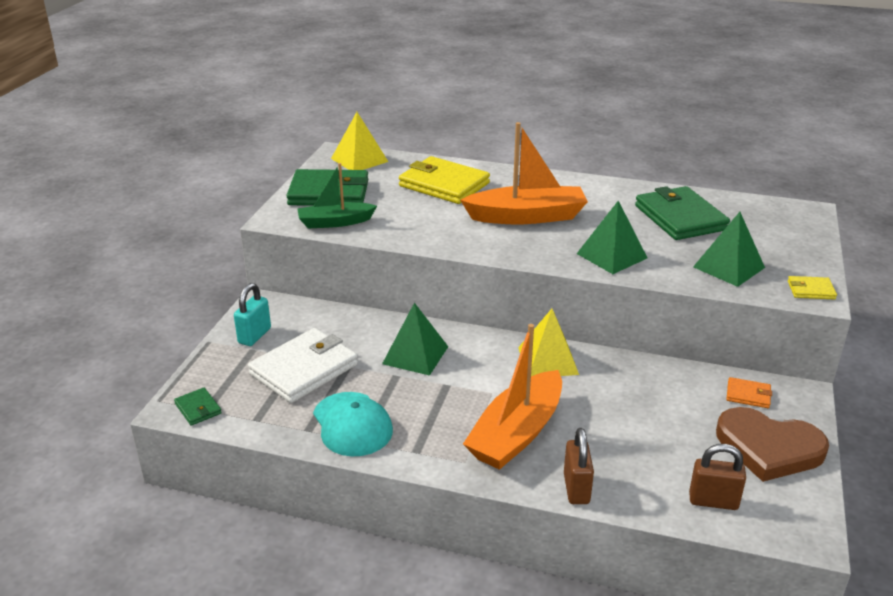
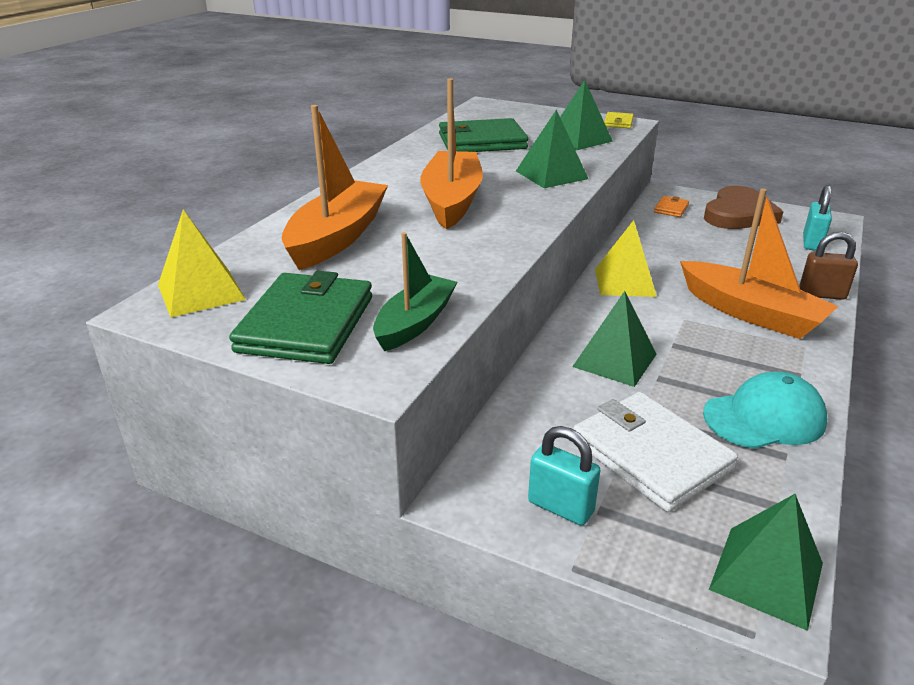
camera: 80 degrees left, 0 degrees up
green wallet [174,388,222,426] -> green pyramid [709,494,823,631]
green boat [298,163,377,229] -> green boat turned 150 degrees counterclockwise [373,232,457,351]
yellow wallet [399,156,490,204] -> orange boat [282,105,388,270]
brown padlock [689,444,746,510] -> turquoise padlock [803,185,832,251]

